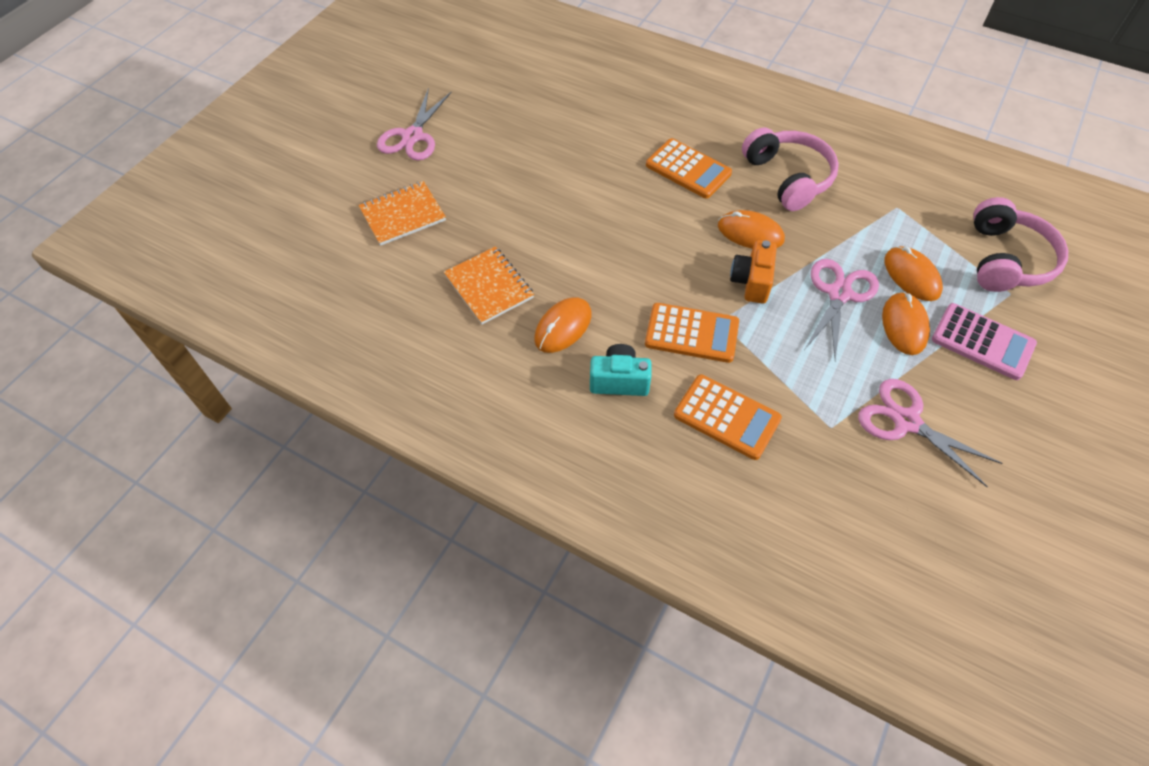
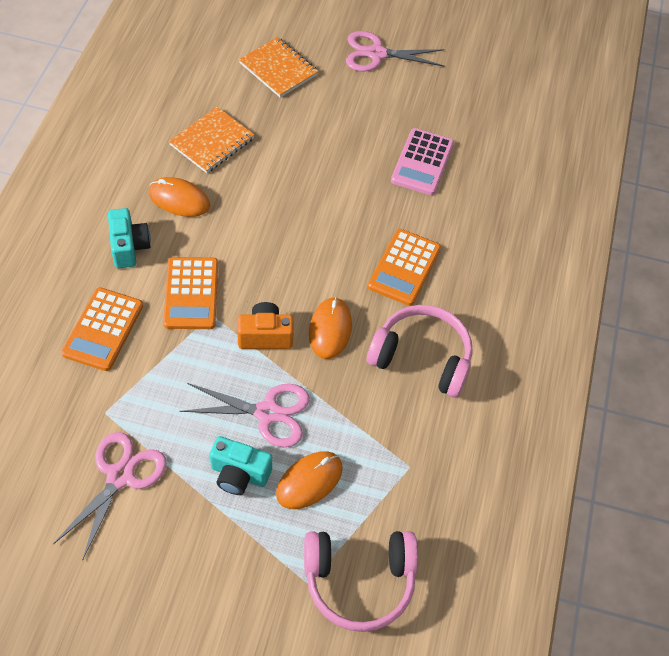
camera: 70 degrees right, 0 degrees up
pink headphones [742,127,839,211] -> pink headphones turned 120 degrees counterclockwise [367,305,473,398]
orange mouse [882,292,930,355] -> turquoise camera [210,436,272,495]
pink calculator [932,303,1037,380] -> pink calculator moved to [391,128,454,195]

